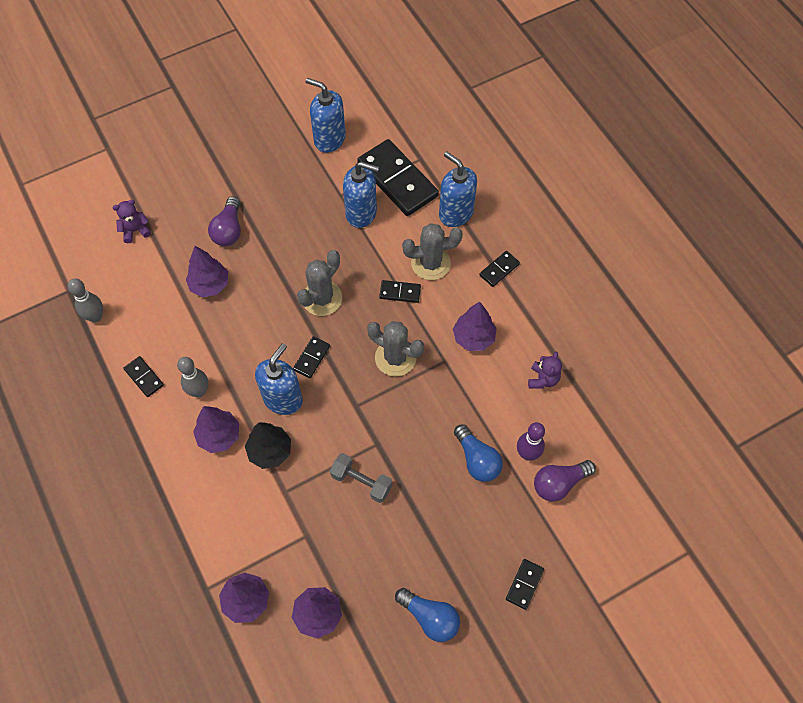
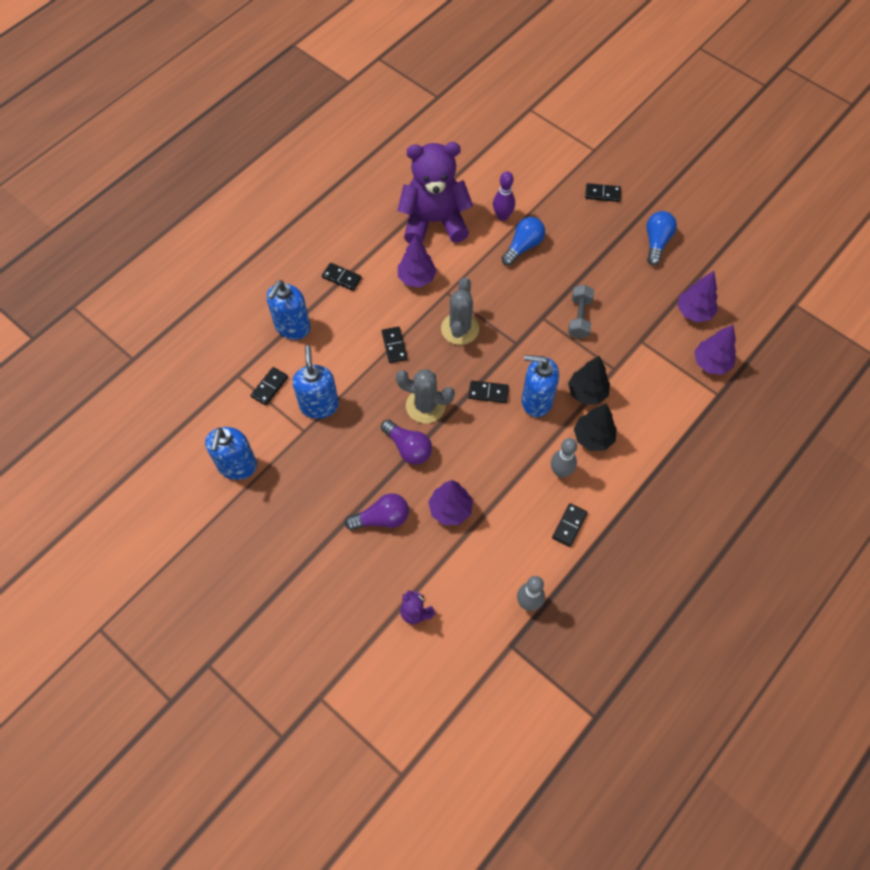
camera: 110 degrees left, 0 degrees up
purple tree [193,406,239,453] -> black tree [574,404,617,451]
black domino [357,139,439,216] -> black domino [250,367,288,405], size x0.45
grey cactus [402,223,463,280] -> none
purple teddy bear [528,352,562,389] -> purple teddy bear [397,142,473,244], size x2.47
purple light bulb [534,460,596,502] -> purple light bulb moved to [381,420,432,465]

